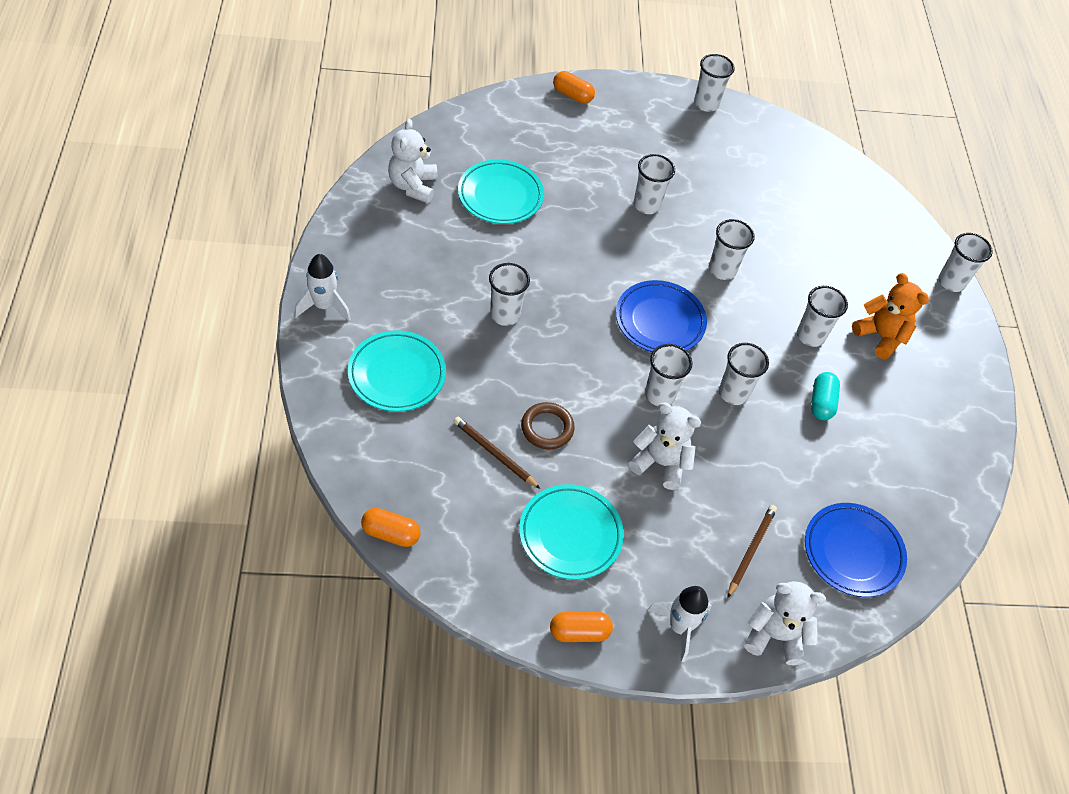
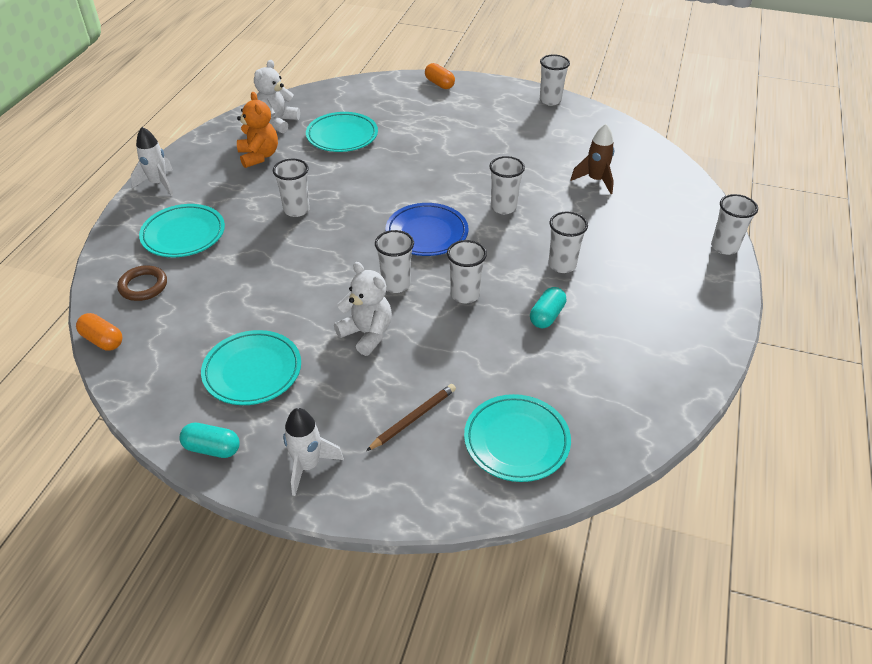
camera: 25 degrees right, 10 degrees down
brown pencil [453,417,540,489] -> none
brown ring [521,402,575,449] -> brown ring moved to [117,265,167,301]
orange capsule [550,611,613,642] -> turquoise capsule [180,423,240,458]
white cup [634,154,675,214] -> none
white teddy bear [744,581,826,665] -> none
blue plate [805,503,907,597] -> turquoise plate [464,394,571,482]
orange teddy bear [852,273,929,360] -> orange teddy bear moved to [237,92,278,168]
none -> brown rocket [570,124,614,194]

